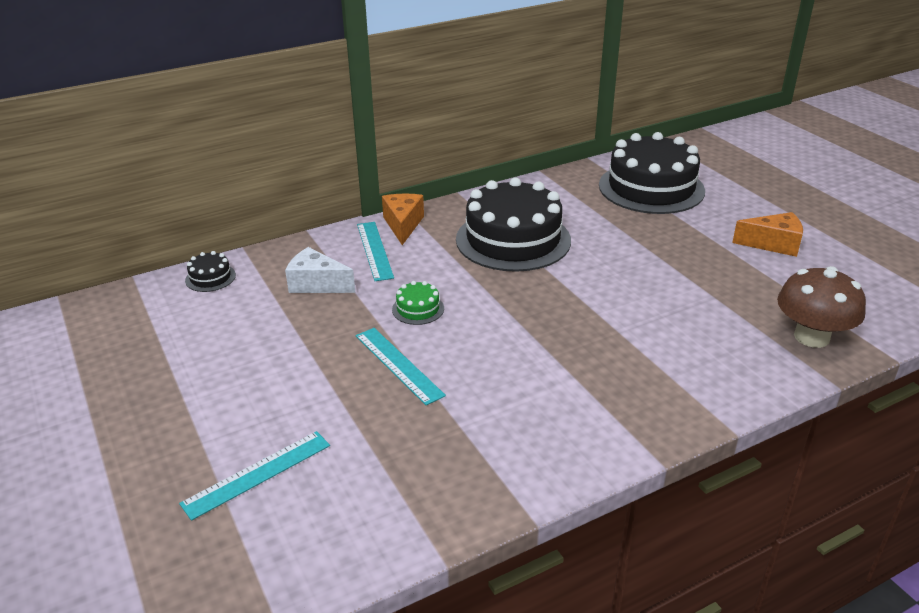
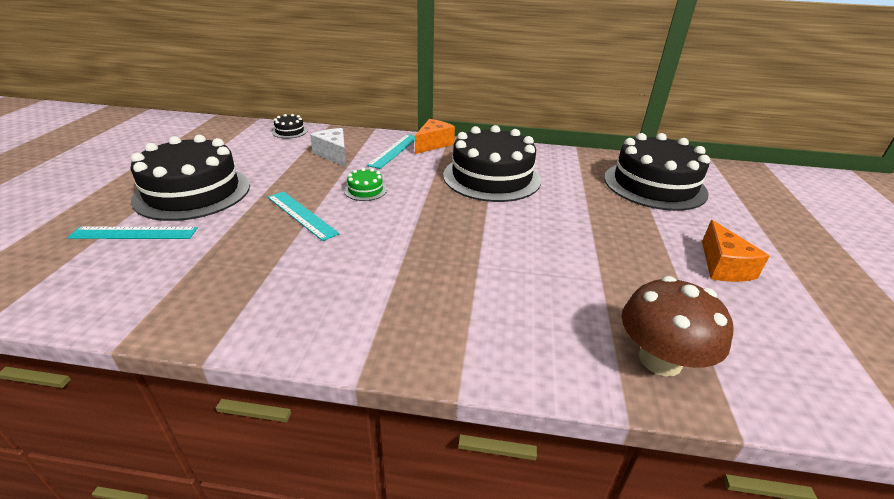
camera: 35 degrees right, 0 degrees up
turquoise ruler [356,328,446,405] -> turquoise ruler turned 45 degrees counterclockwise [268,191,340,241]
orange cheese [732,212,803,257] -> orange cheese turned 45 degrees clockwise [702,220,769,282]
none -> black cake [131,135,250,221]

